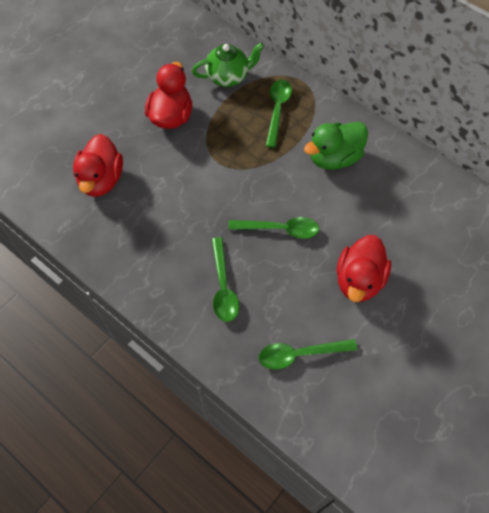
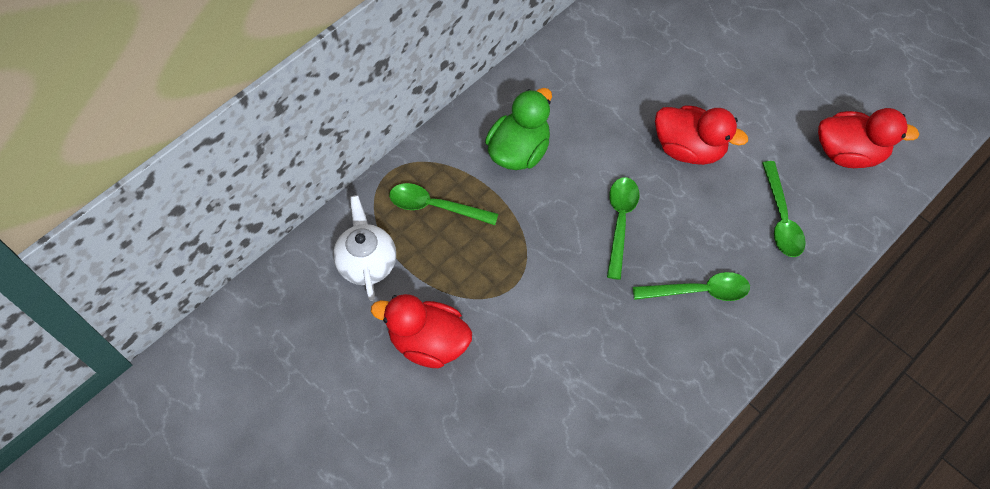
camera: 85 degrees left, 0 degrees up
red duck [73,134,123,197] -> red duck moved to [818,108,919,168]
green teapot [192,43,264,87] -> white teapot [333,195,396,301]
green duck [304,122,368,170] -> green duck turned 120 degrees counterclockwise [485,88,552,170]

